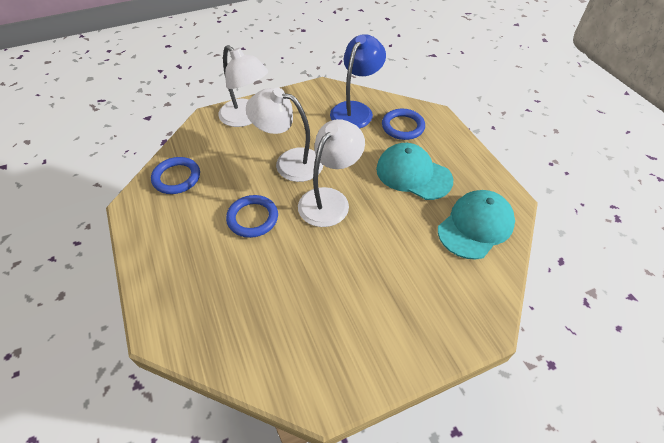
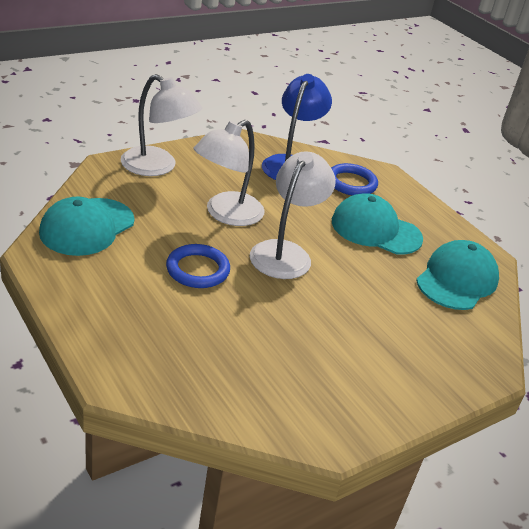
camera: 15 degrees left, 15 degrees down
blue ring [151,157,200,194] -> turquoise cap [39,196,135,256]
white lamp [246,88,324,182] -> white lamp turned 60 degrees counterclockwise [193,120,265,226]

